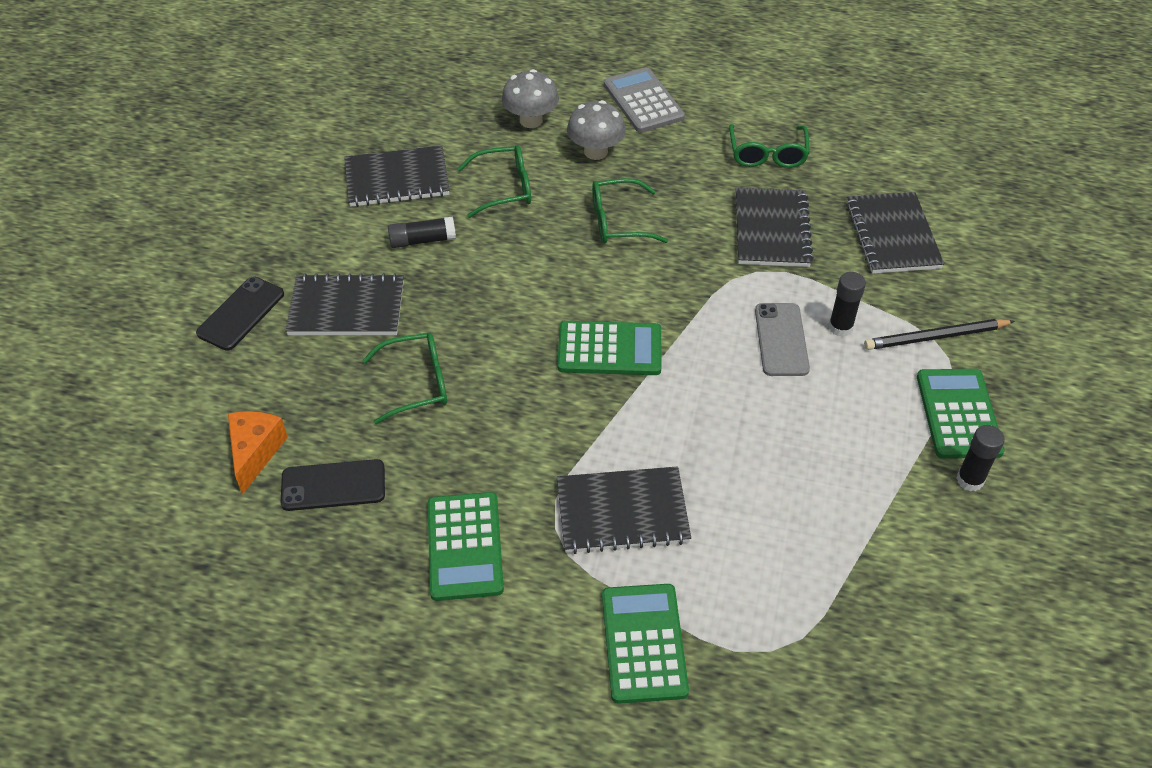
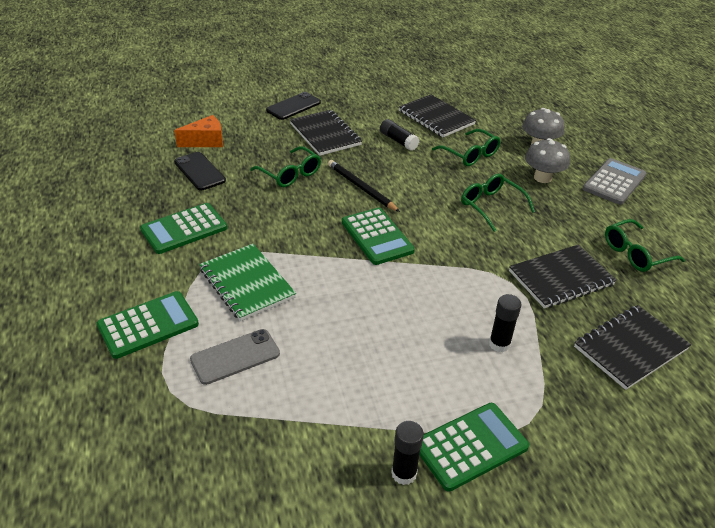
camera: 60 degrees right, 10 degrees down
black phone [196,276,284,351] -> black phone turned 45 degrees counterclockwise [266,92,321,120]
black notebook [557,466,691,554] -> green notebook [199,244,296,321]
grey phone [755,303,810,376] -> grey phone moved to [190,329,280,385]
black pencil [864,319,1015,350] -> black pencil moved to [328,160,400,212]

